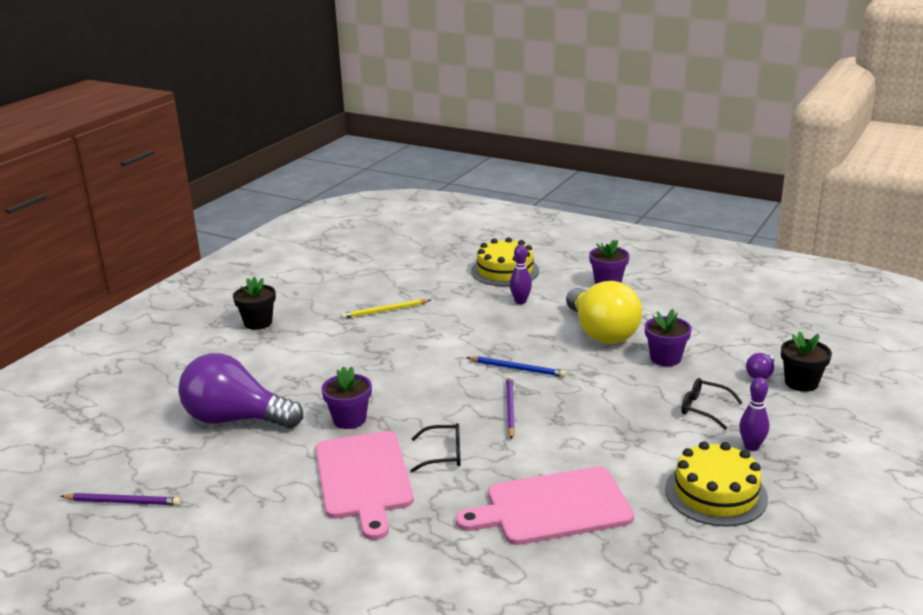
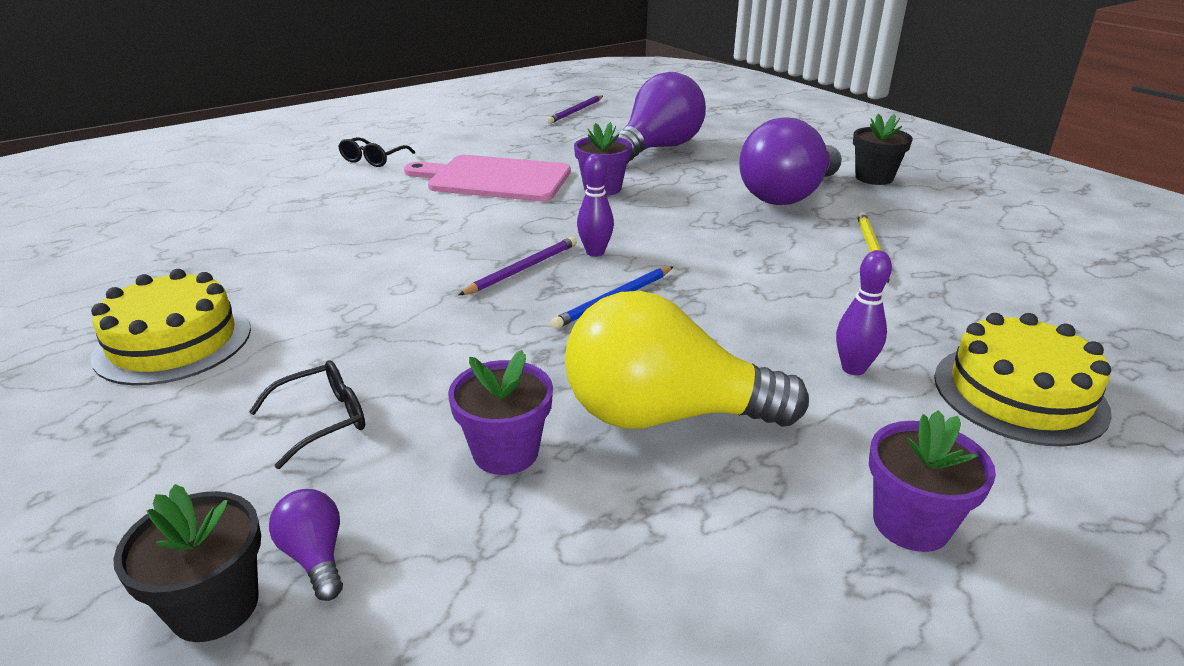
camera: 115 degrees right, 5 degrees up
black glasses [410,423,461,472] -> black glasses moved to [338,137,415,167]
pink cutting board [456,466,634,545] -> none
purple pencil [506,375,515,440] -> purple pencil turned 75 degrees counterclockwise [459,237,577,295]
purple bowling pin [739,377,769,451] -> purple bowling pin moved to [577,154,614,257]
none -> purple light bulb [739,117,842,205]

